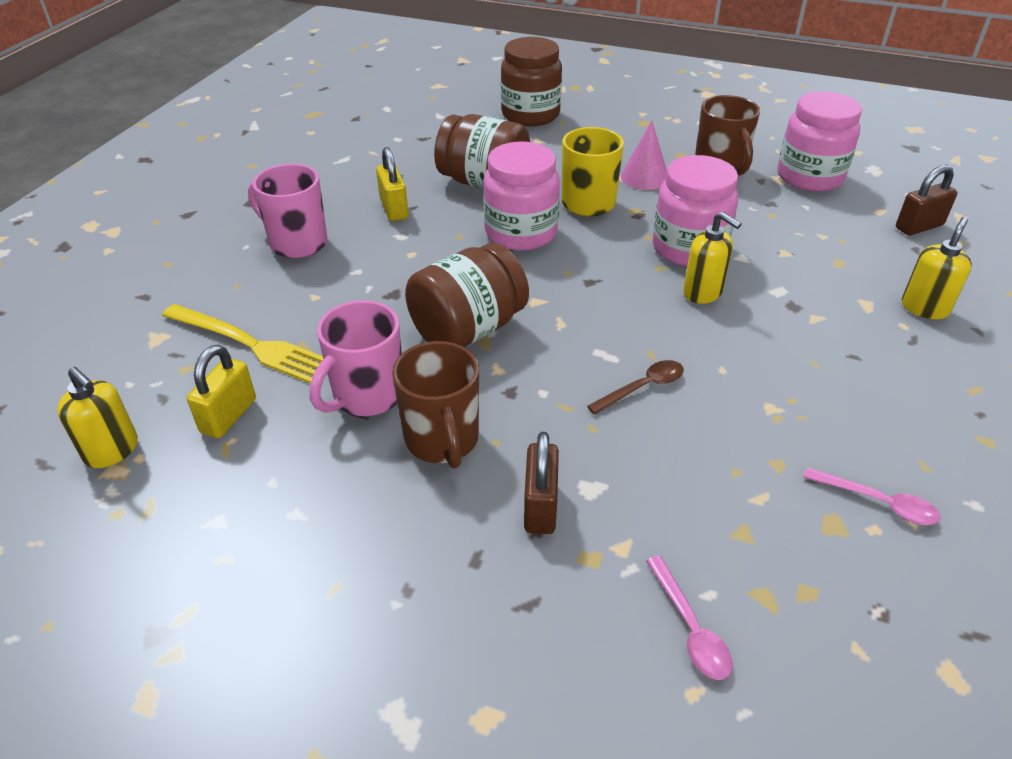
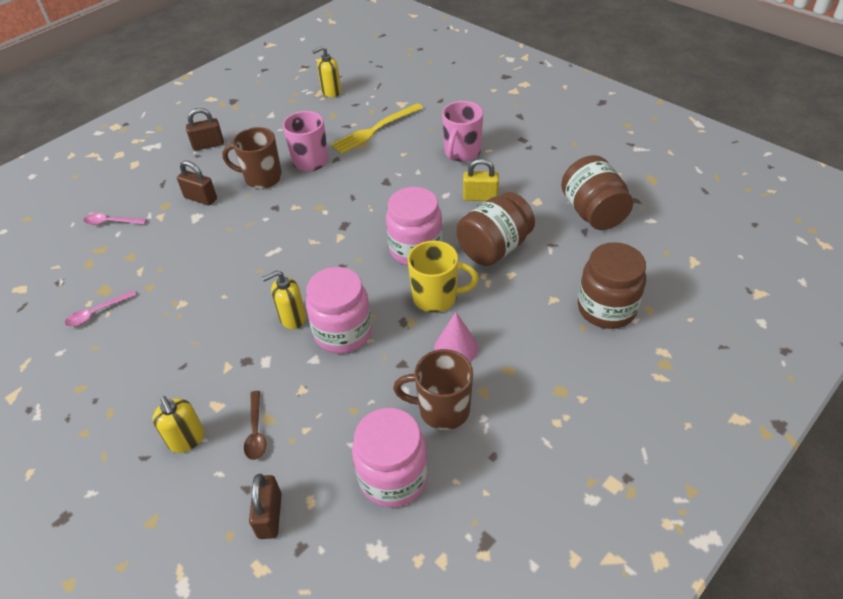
camera: 115 degrees right, 5 degrees up
yellow padlock [187,345,256,438] -> none
pink mug [248,164,328,258] -> pink mug turned 150 degrees clockwise [442,101,483,162]
brown jar [405,243,529,347] -> brown jar moved to [561,155,633,230]
brown spoon [587,360,684,415] -> brown spoon moved to [244,391,266,460]
none -> brown padlock [186,108,224,151]

